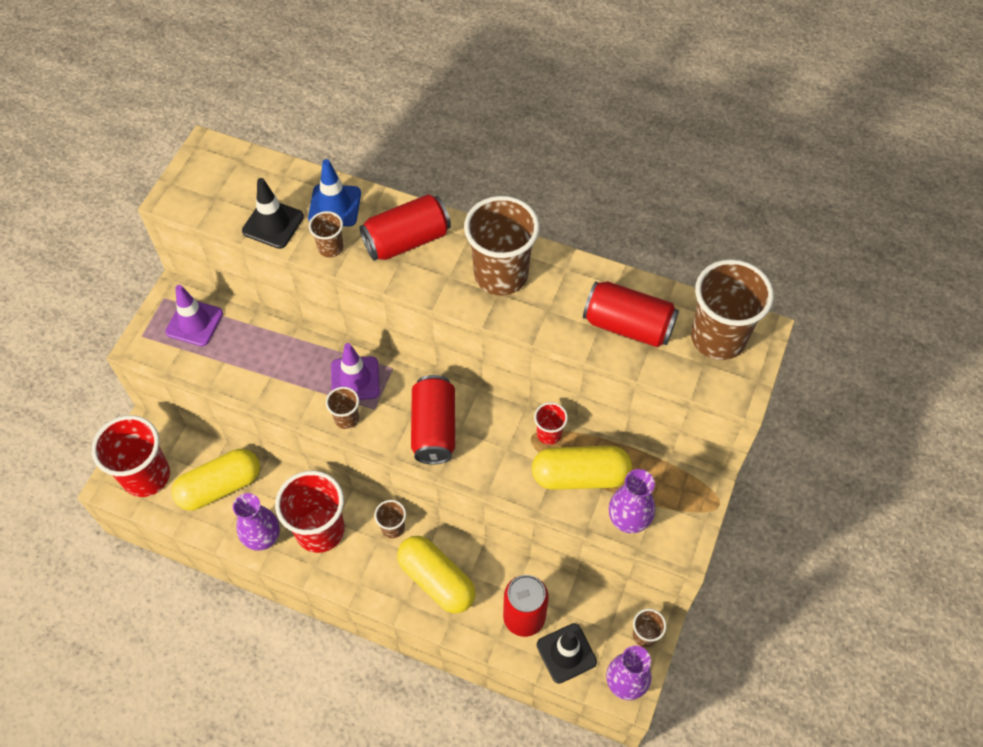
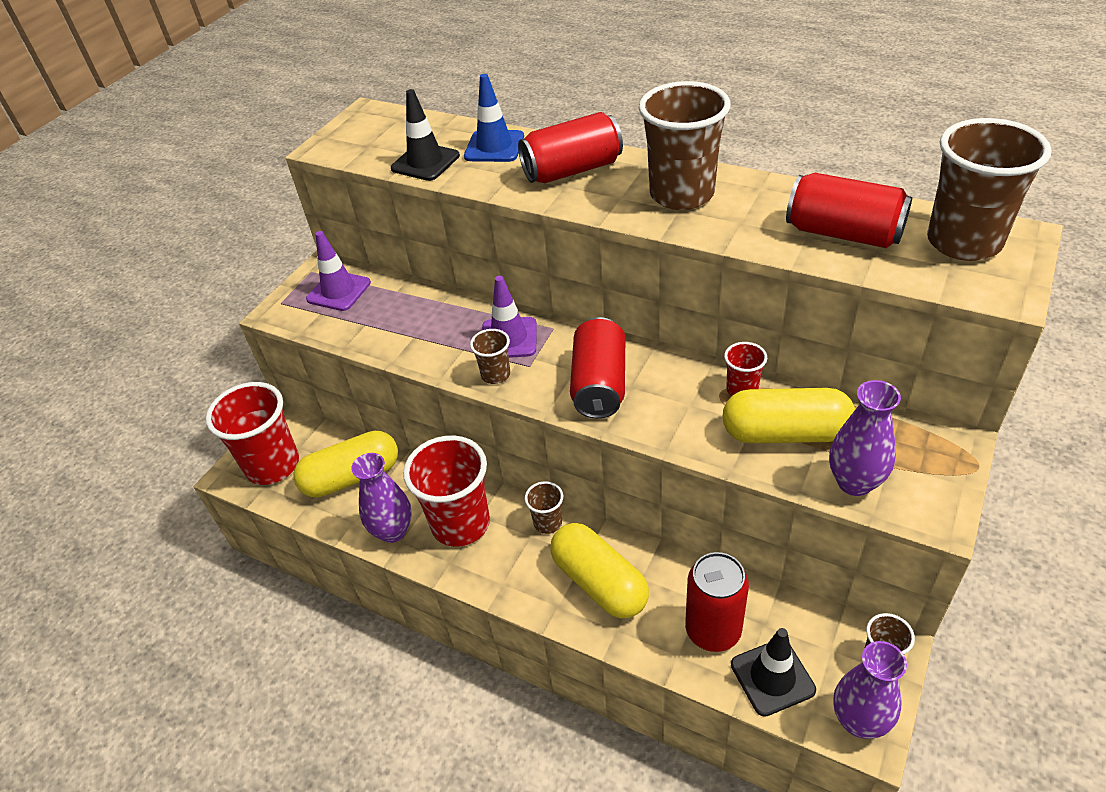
camera: 10 degrees right, 15 degrees down
brown cup [309,211,343,258] -> none

